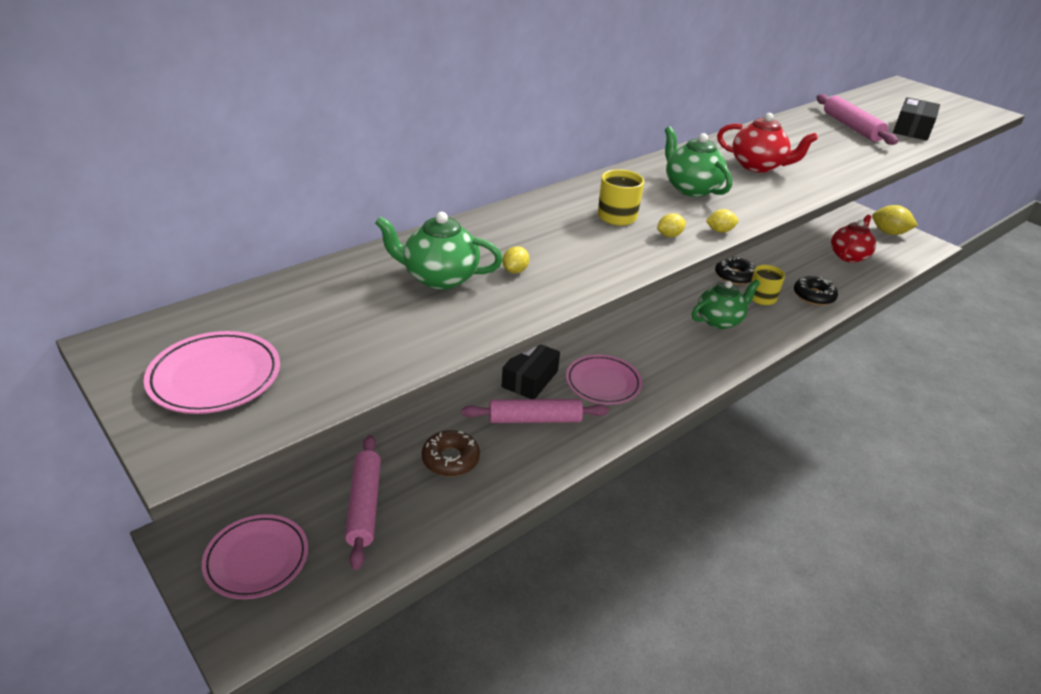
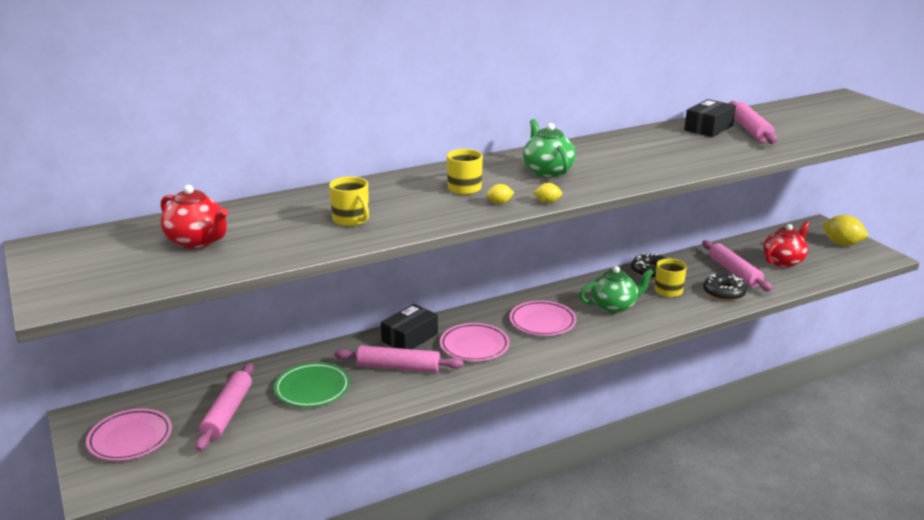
camera: 15 degrees right, 10 degrees down
pink plate [144,331,280,414] -> pink plate moved to [509,301,576,336]
green teapot [375,212,503,290] -> none
brown donut [422,430,480,477] -> green plate [274,363,350,407]
yellow lemon [503,246,529,274] -> yellow mug [329,176,369,226]
red teapot [717,113,818,173] -> red teapot moved to [161,185,228,249]
black box [893,97,940,141] -> black box moved to [684,99,736,137]
none -> pink rolling pin [702,240,773,291]

